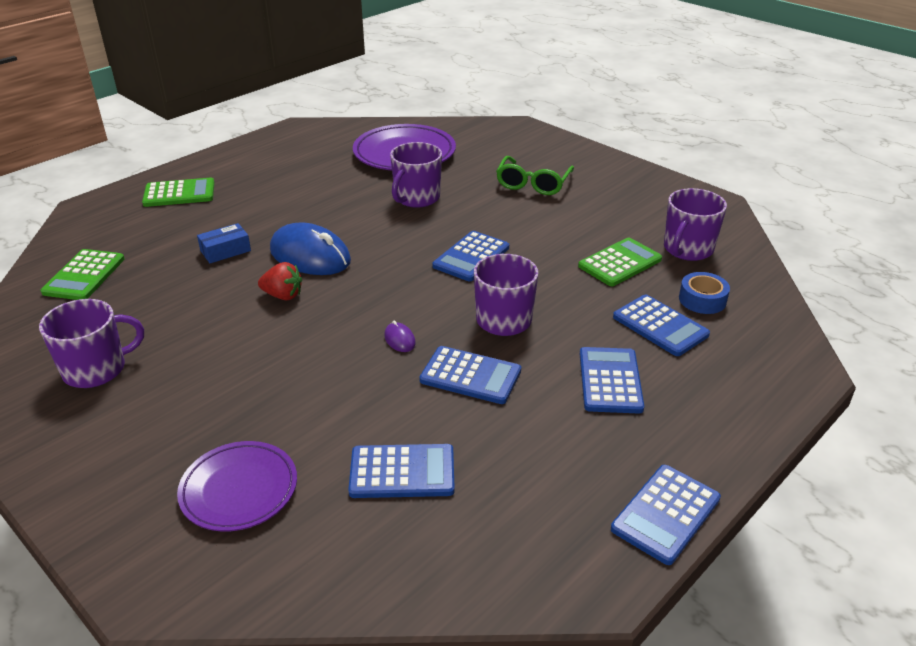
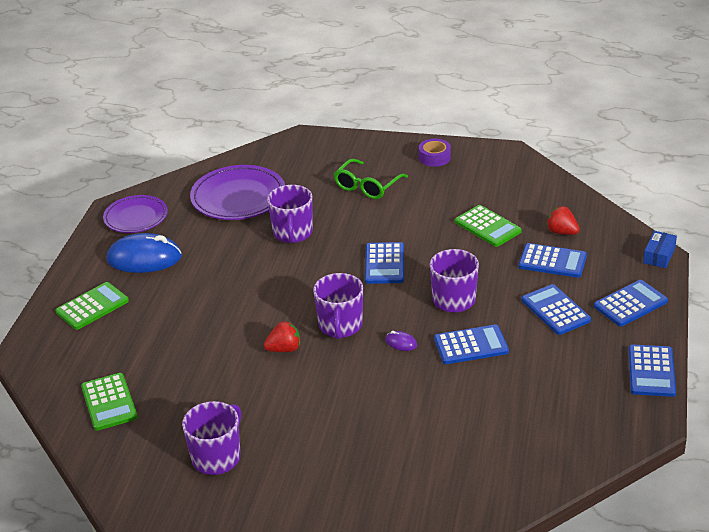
camera: 30 degrees left, 0 degrees up
purple plate [177,441,297,531] -> purple plate moved to [103,195,168,233]
blue box [197,223,251,263] -> blue box moved to [643,231,677,268]
blue mouse [270,222,351,275] -> blue mouse moved to [107,233,182,273]
blue calculator [348,444,455,498] -> blue calculator moved to [594,280,668,327]
green glasses [496,156,574,195] -> green glasses turned 45 degrees clockwise [334,159,408,199]
green calculator [578,237,662,286] -> green calculator turned 120 degrees clockwise [455,205,522,247]
purple mug [664,188,727,261] -> purple mug moved to [313,273,363,339]
blue tape [679,272,730,314] -> red strawberry [546,206,580,235]
none -> purple tape [419,139,451,167]

